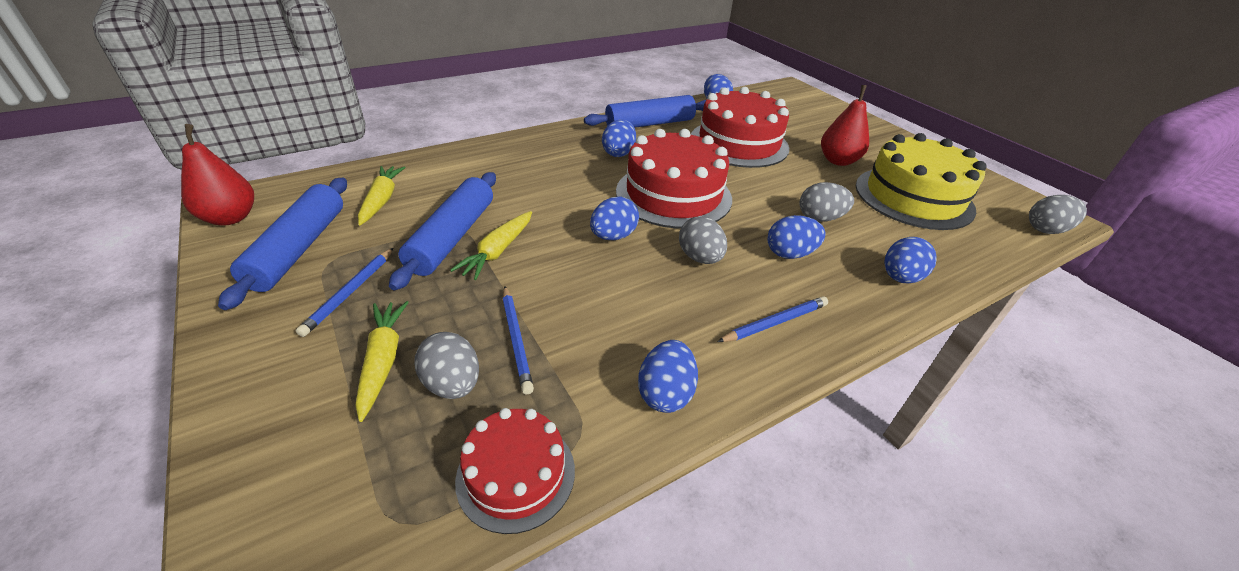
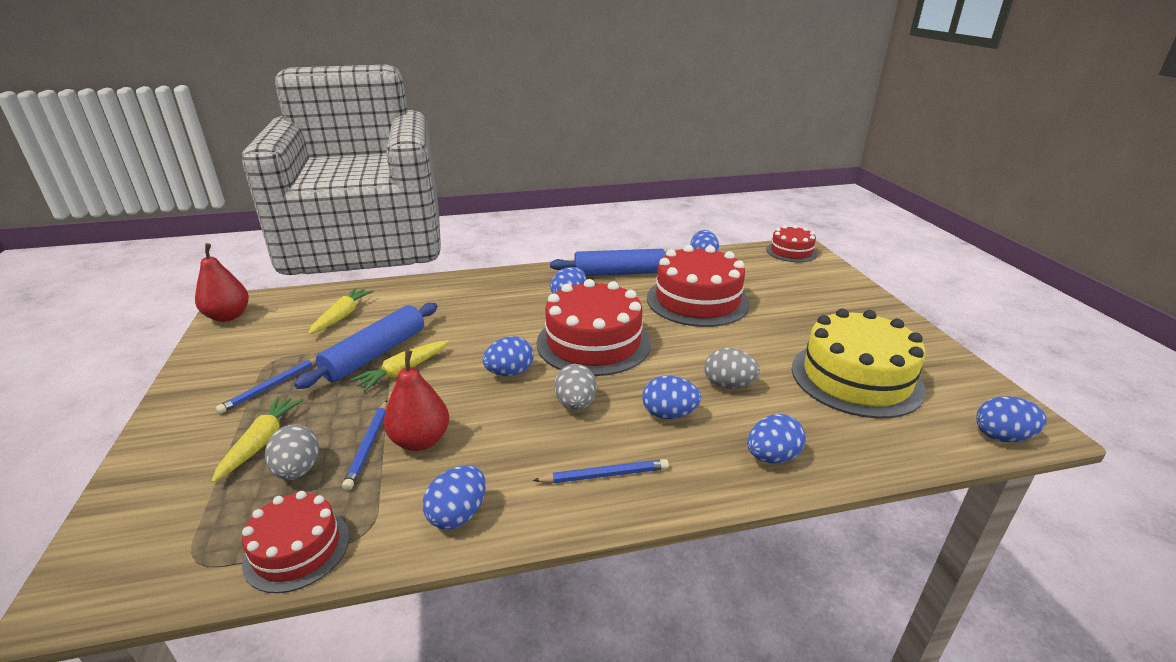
camera: 20 degrees right, 10 degrees down
blue rolling pin [218,177,347,310] -> none
red pear [821,85,869,166] -> red pear moved to [384,350,449,451]
grey egg [1029,195,1087,234] -> blue egg [976,396,1047,442]
none -> red cake [766,225,817,262]

